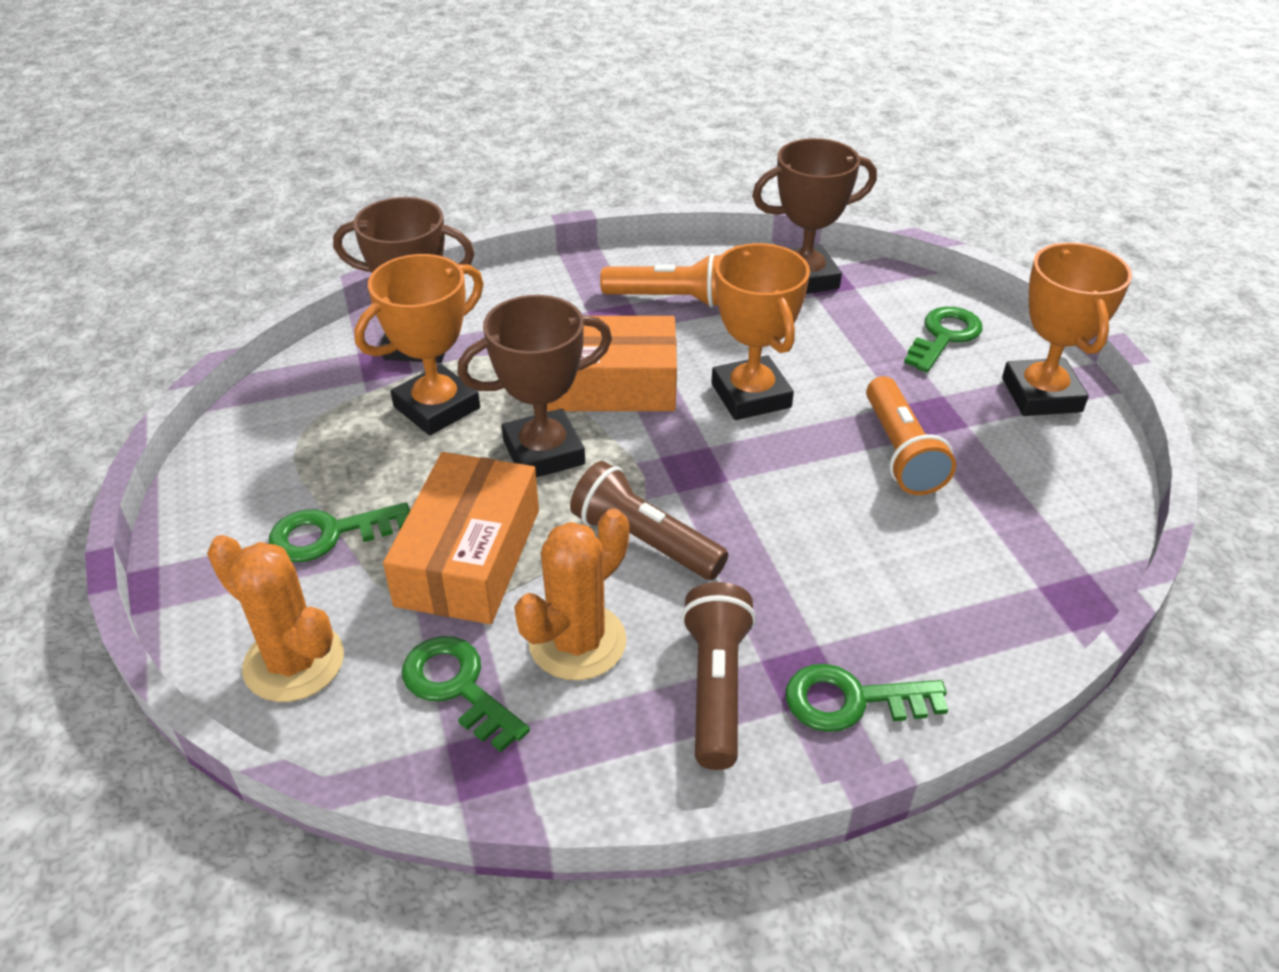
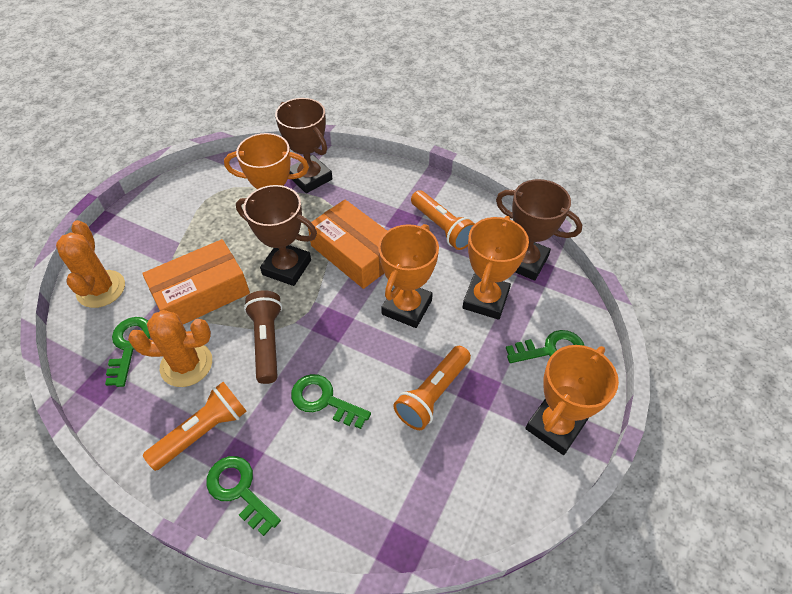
camera: 45 degrees right, 10 degrees up
green key [269,502,410,562] -> green key moved to [291,374,371,429]
brown flashlight [681,582,756,770] -> orange flashlight [143,382,247,471]
none -> orange trophy [462,216,529,320]

